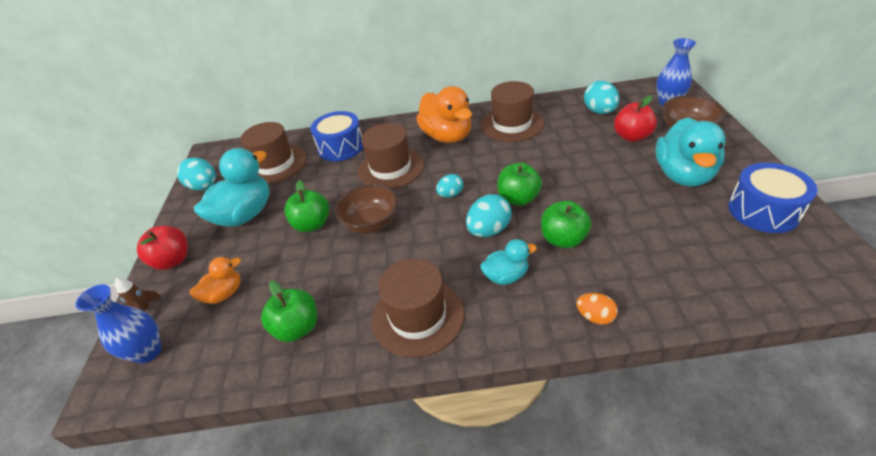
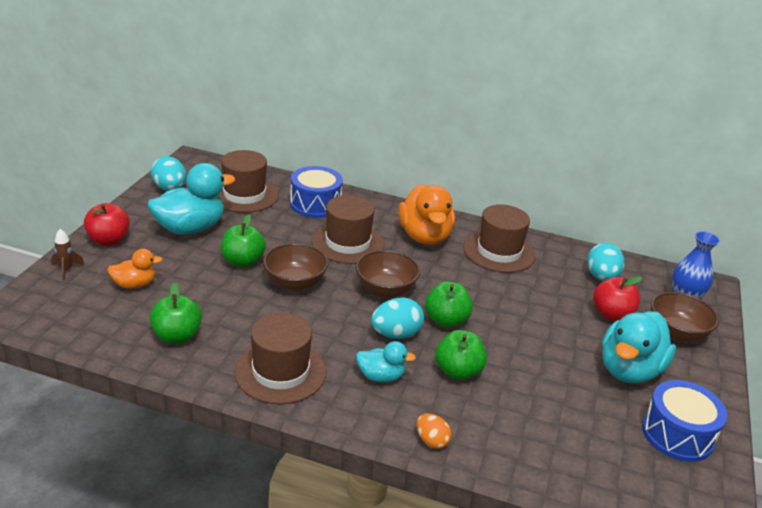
camera: 15 degrees right, 10 degrees down
blue vase [76,284,162,363] -> none
turquoise egg [436,174,463,197] -> brown bowl [356,250,420,298]

